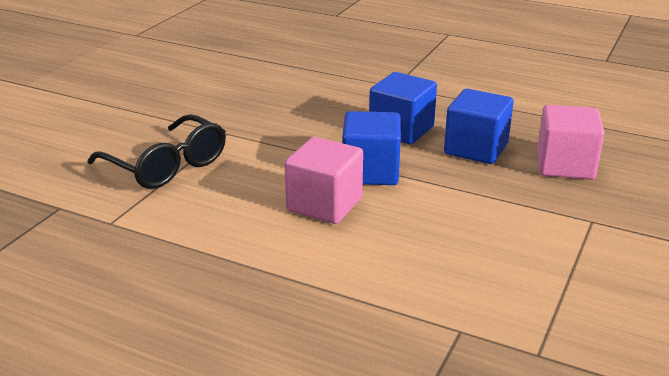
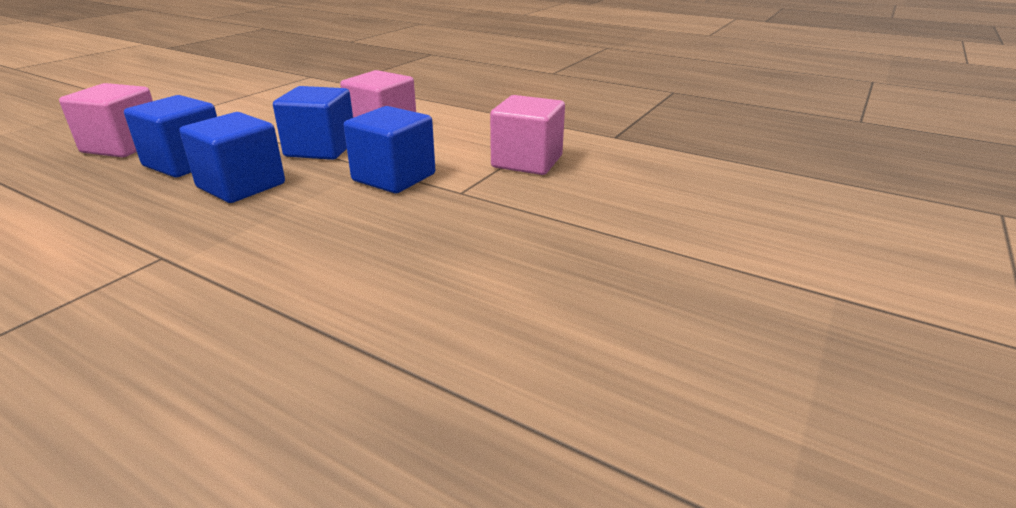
camera: 175 degrees left, 0 degrees up
black glasses [87,114,226,189] -> pink cube [490,95,565,175]
none -> blue cube [344,106,435,193]

